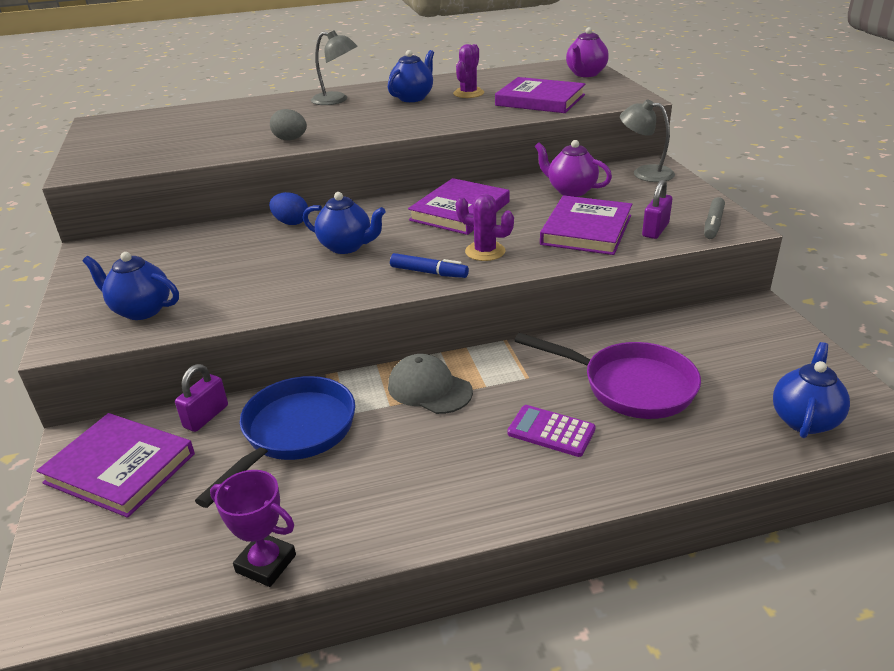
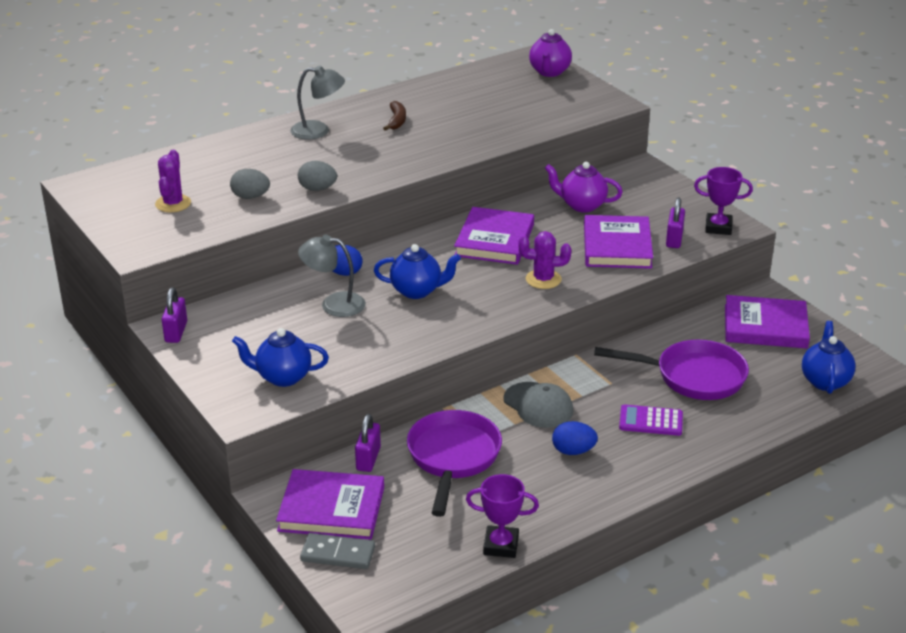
camera: 20 degrees left, 0 degrees up
blue pan [195,376,355,508] -> purple pan [407,410,502,517]
blue teapot [388,50,434,102] -> brown banana [383,101,406,131]
grey cap [388,354,473,414] -> grey cap turned 150 degrees counterclockwise [503,382,573,428]
blue marker [390,253,469,278] -> none
purple cactus [453,44,484,98] -> purple cactus moved to [155,150,191,212]
purple book [495,77,586,113] -> purple book moved to [725,295,810,349]
grey lamp [620,99,675,182] -> grey lamp moved to [298,235,366,317]
grey marker [704,197,725,239] -> purple trophy [694,167,753,235]
none -> purple padlock [162,287,187,343]
none -> grey egg [230,169,270,199]
none -> grey domino [300,533,375,569]
none -> blue egg [552,421,598,455]

